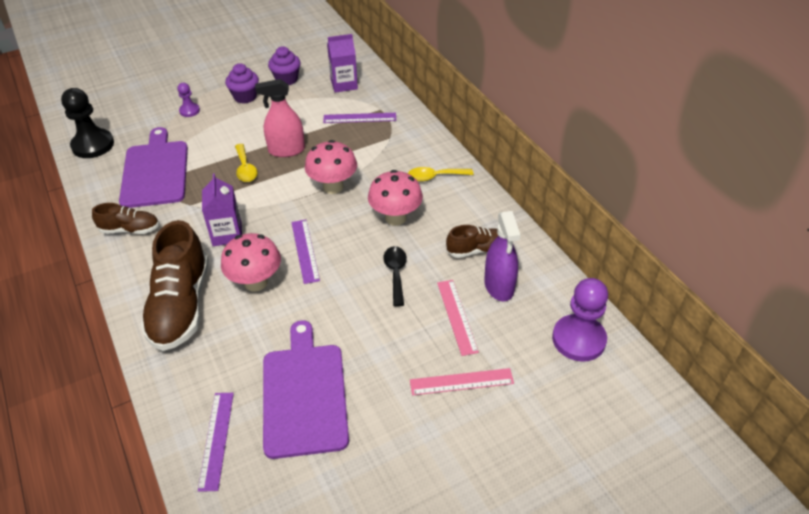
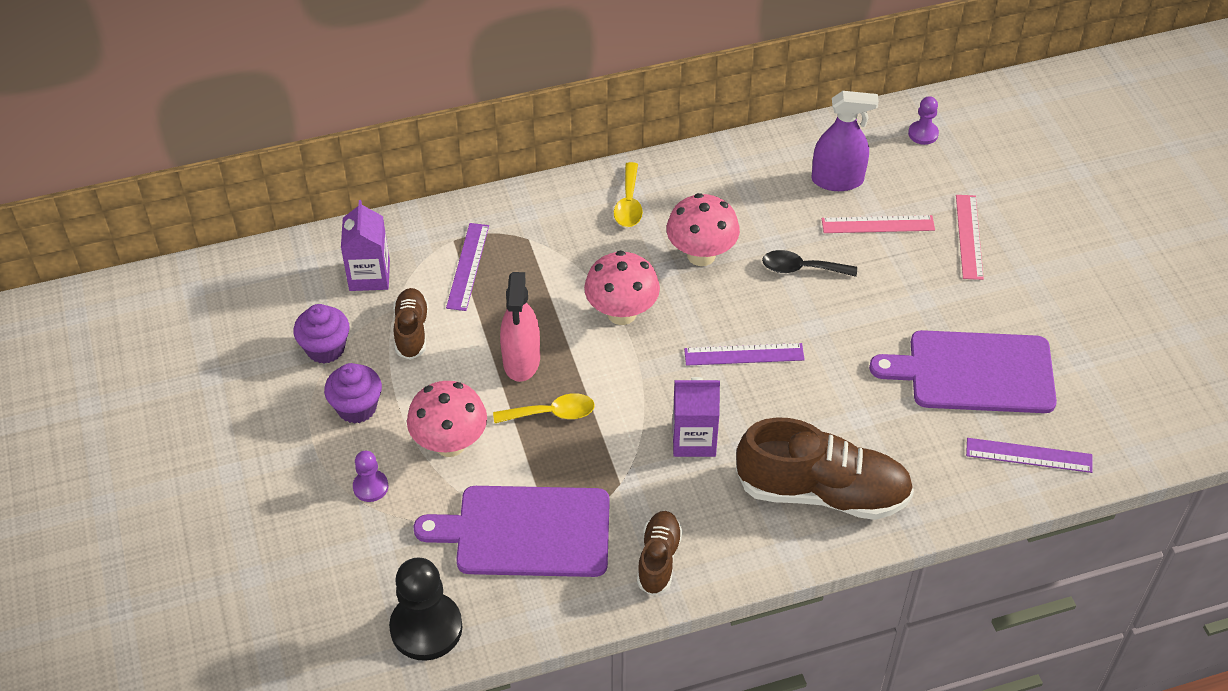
camera: 80 degrees left, 5 degrees up
pink mushroom [221,233,281,292] -> pink mushroom moved to [407,381,487,457]
brown shoe [446,225,498,258] -> brown shoe moved to [393,288,429,360]
purple pawn [552,278,608,361] -> purple pawn [908,96,939,145], size x0.52

